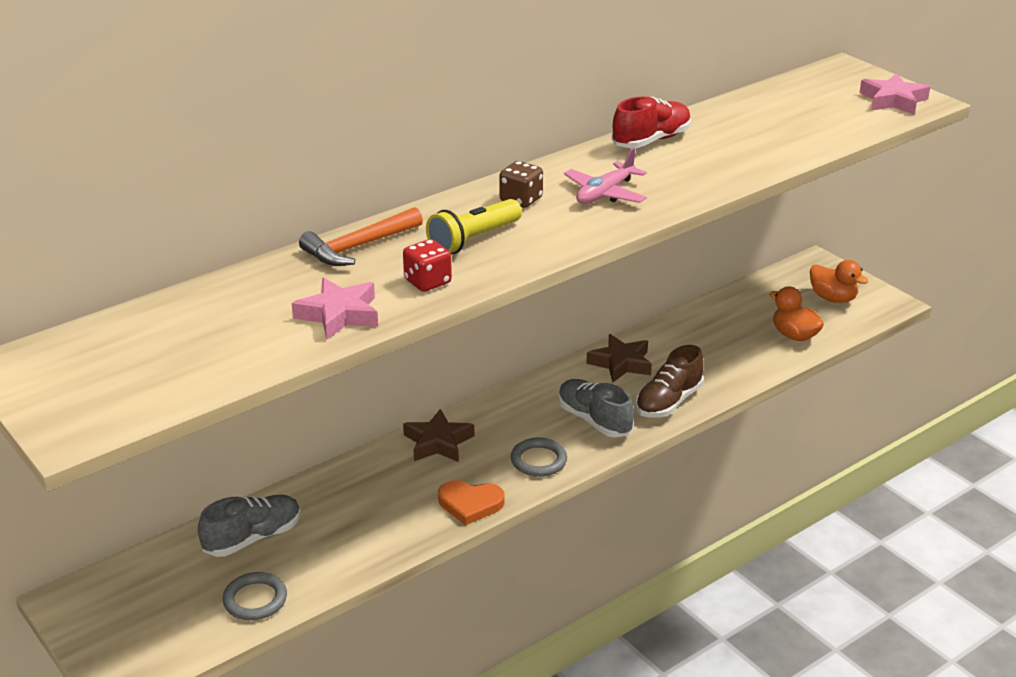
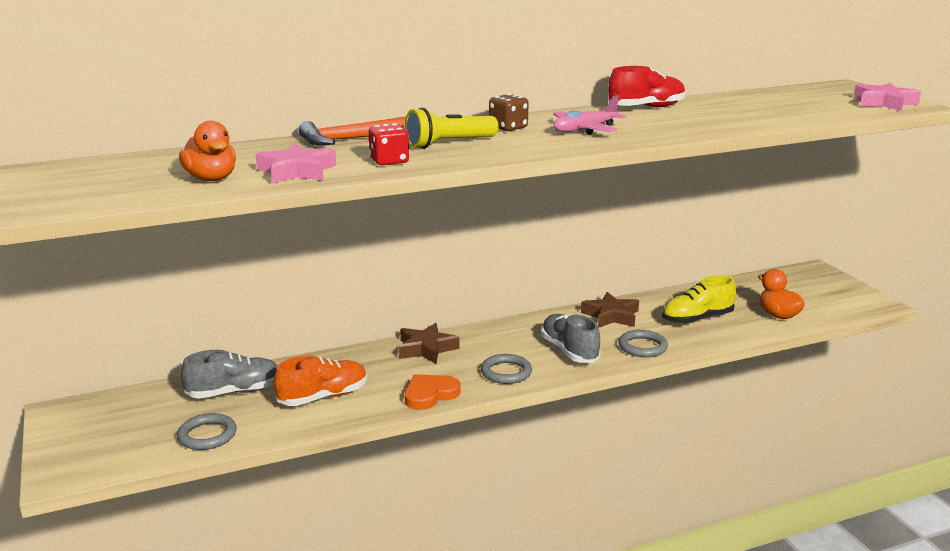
camera: 15 degrees right, 10 degrees down
orange heart [438,480,505,525] -> orange heart turned 120 degrees clockwise [404,374,461,410]
brown shoe [635,345,704,418] -> grey ring [619,330,668,357]
orange duck [810,260,869,303] -> orange duck moved to [179,121,236,181]
none -> orange shoe [274,355,367,406]
none -> yellow shoe [662,275,736,324]

